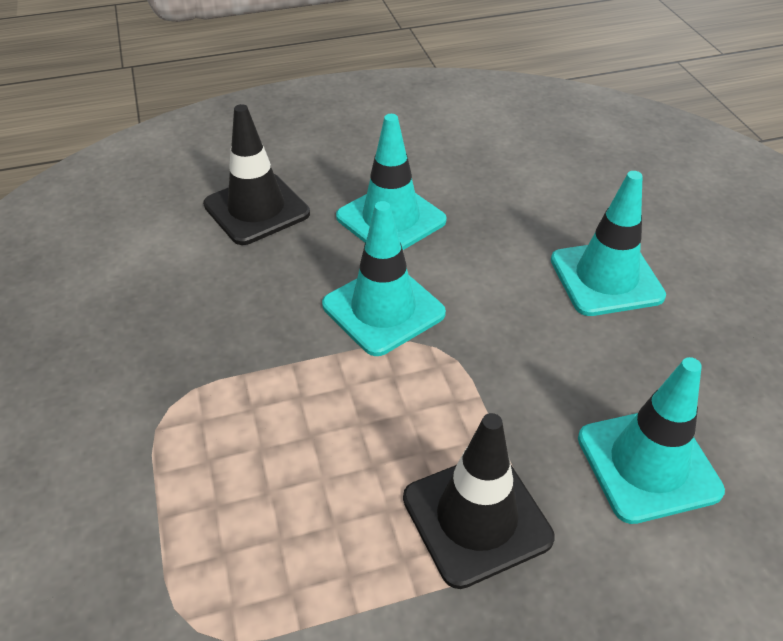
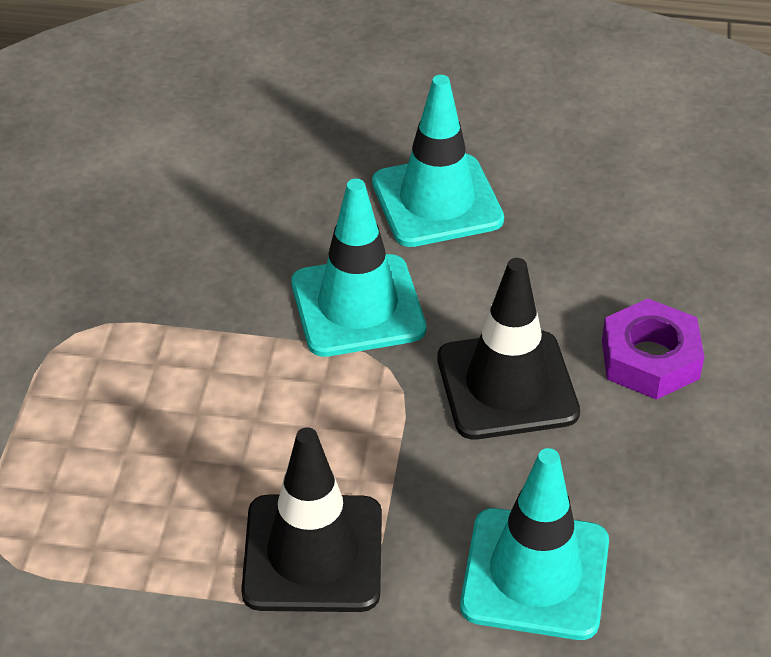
camera: 25 degrees right, 0 degrees up
black traffic cone [203,104,310,245] -> black traffic cone moved to [438,258,580,439]
turquoise traffic cone [551,171,666,316] -> purple nut [602,299,704,400]

